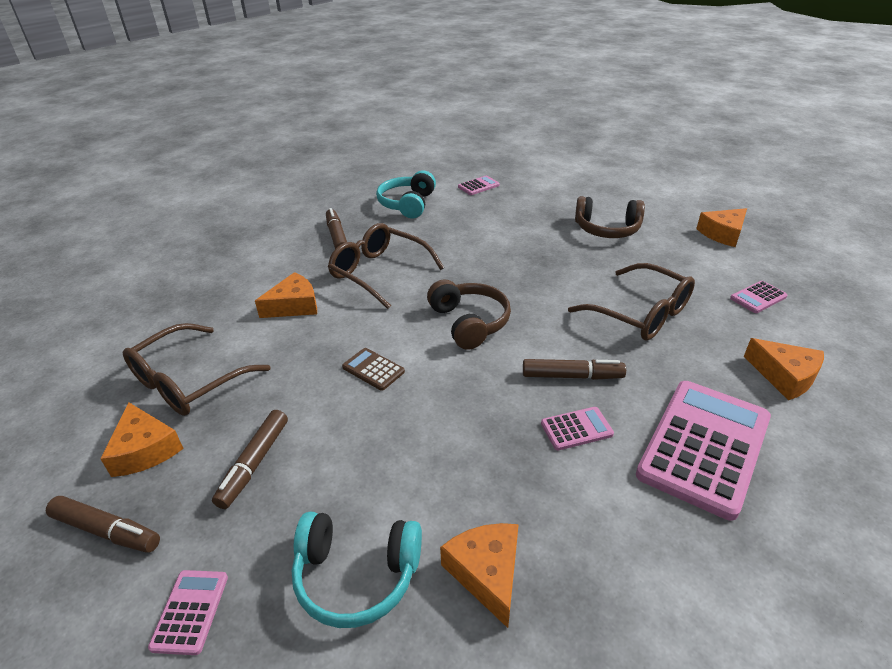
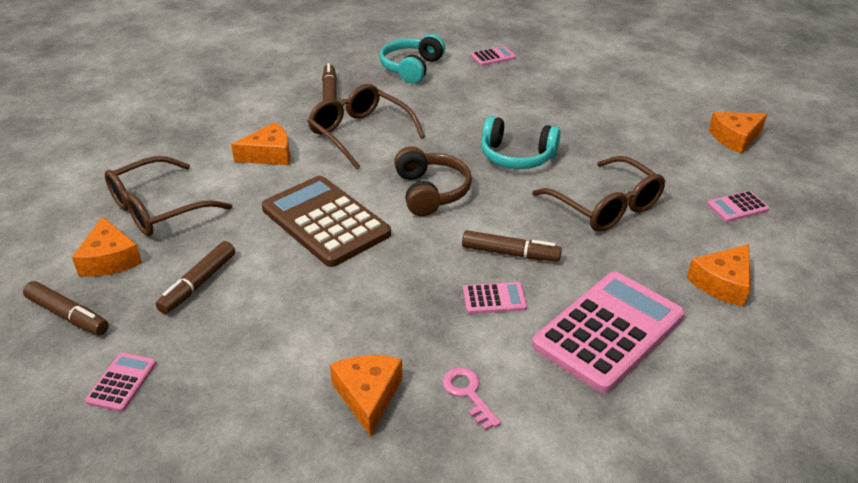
camera: 10 degrees right, 0 degrees up
turquoise headphones [292,512,422,628] -> turquoise headphones moved to [481,116,561,169]
brown calculator [342,348,405,391] -> brown calculator [262,176,391,267], size x2.29
brown headphones [575,196,645,238] -> none
orange cheese [744,338,824,400] -> orange cheese turned 75 degrees clockwise [687,244,751,307]
none -> pink key [442,367,501,430]

